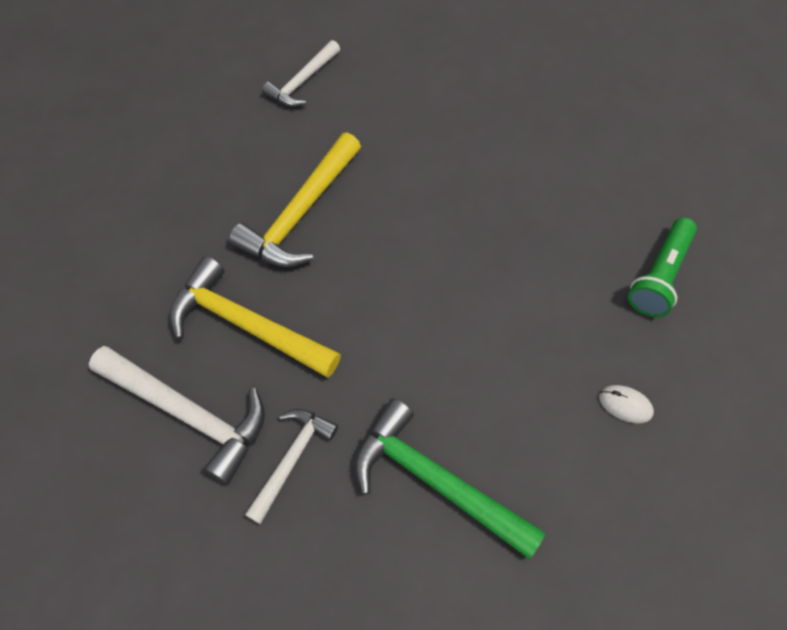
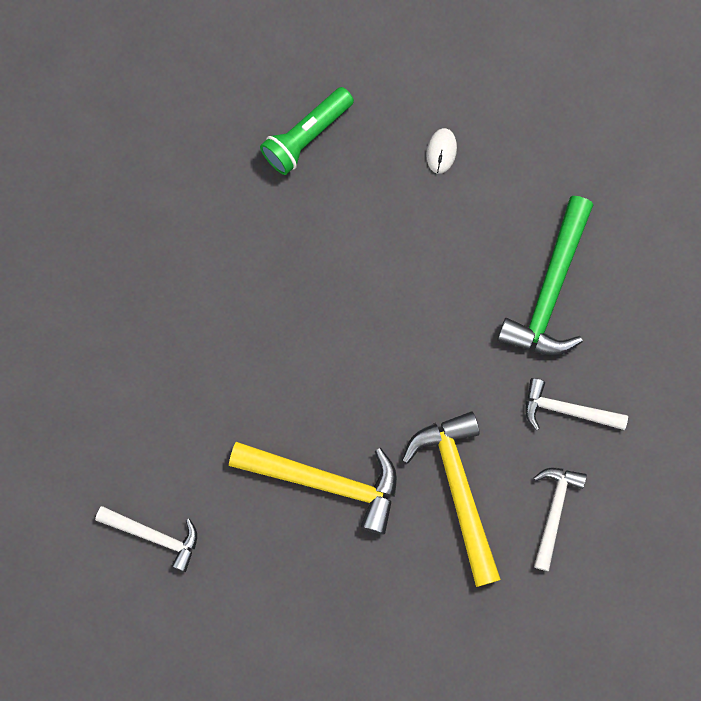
camera: 105 degrees left, 15 degrees up
white hammer [89,346,265,485] -> white hammer [534,468,587,571], size x0.61
yellow hammer [169,256,341,378] -> yellow hammer turned 150 degrees clockwise [402,412,501,587]
green flashlight [628,218,697,317] -> green flashlight turned 120 degrees clockwise [260,87,354,175]

